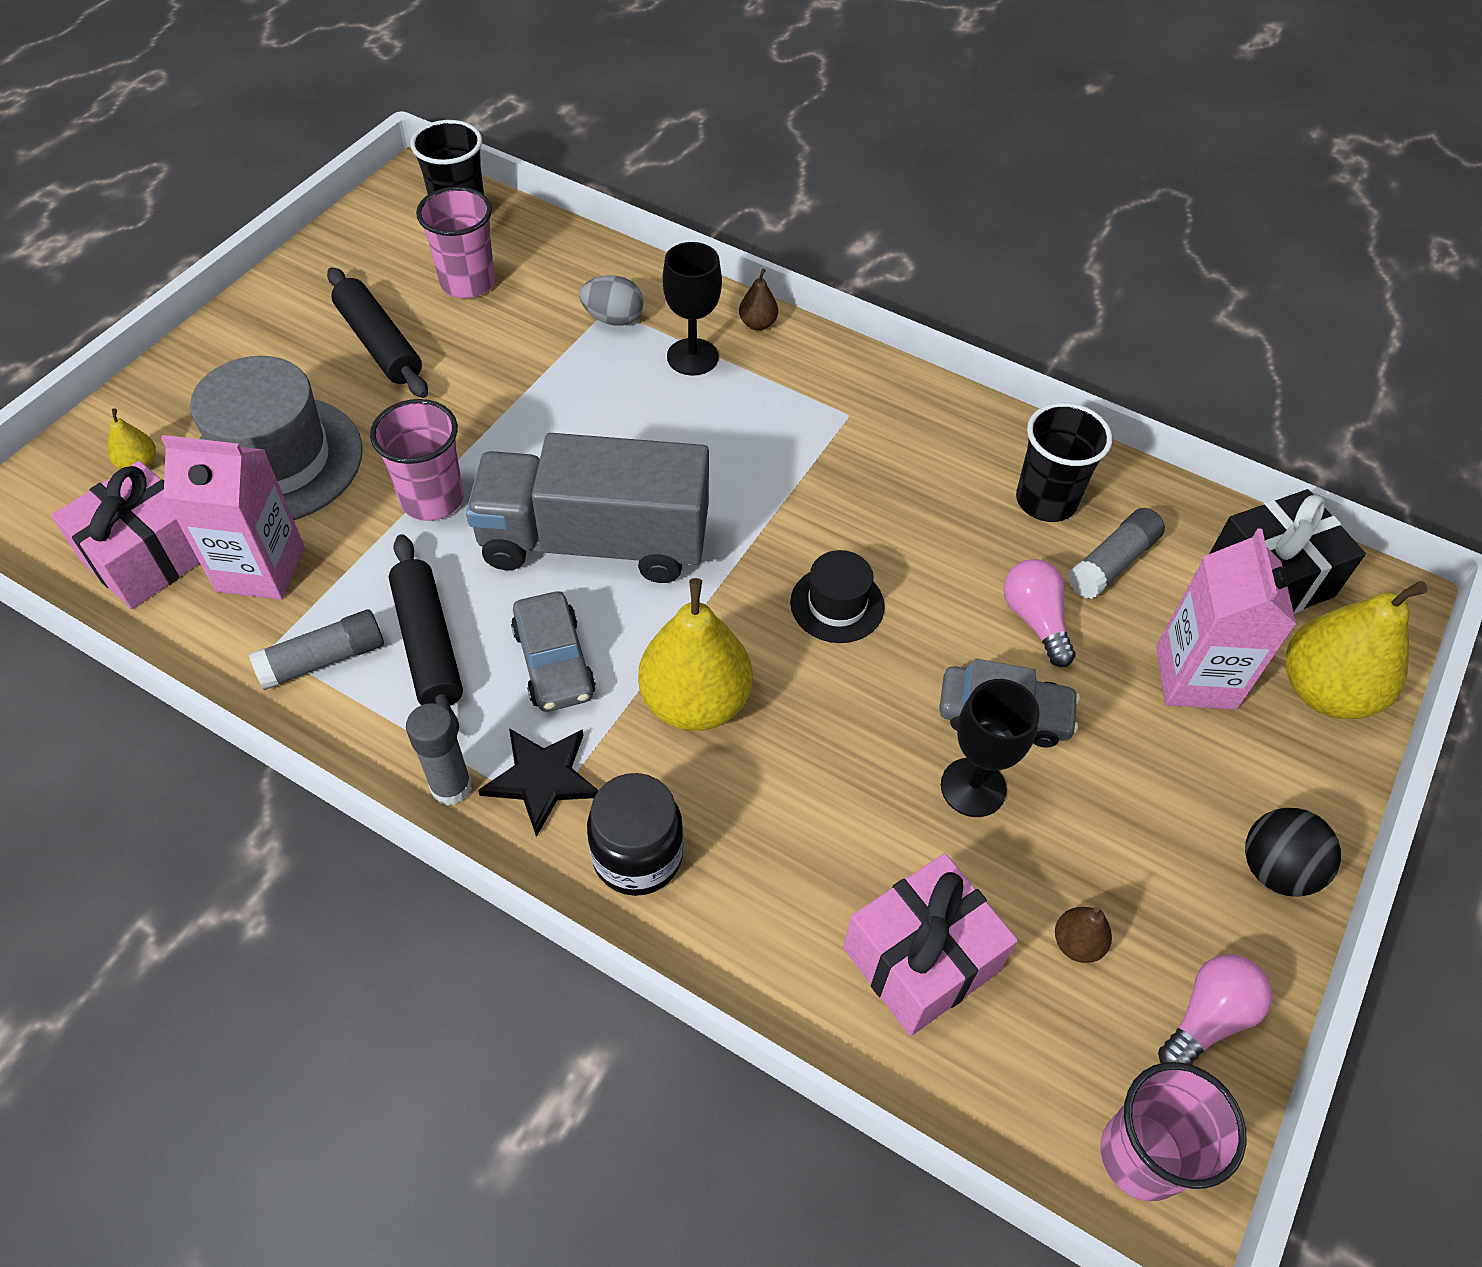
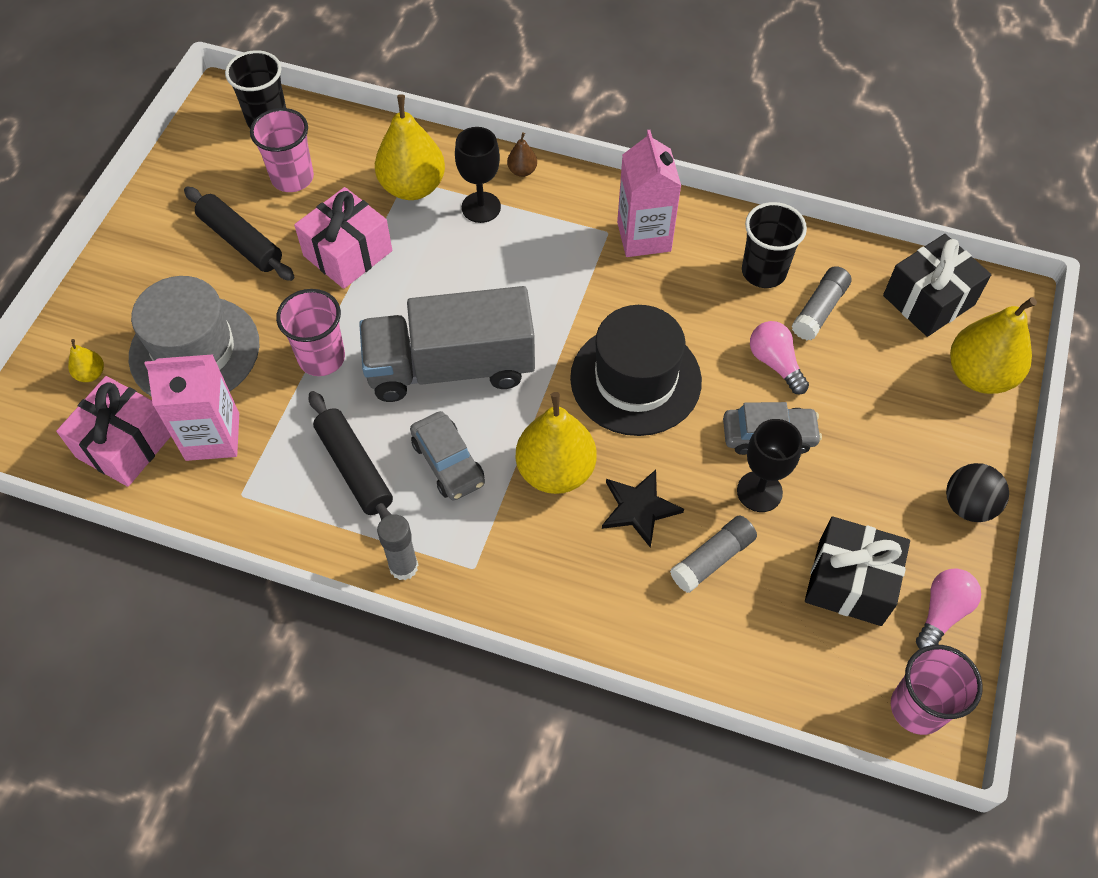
camera: 10 degrees left, 5 degrees up
grey glue stick [249,610,384,690] -> grey glue stick moved to [670,516,757,593]
black star [478,728,599,837] -> black star moved to [602,470,684,548]
grey egg [579,275,644,326] -> yellow pear [375,94,445,200]
black jar [587,773,684,896] -> none
black hat [790,550,885,643] -> black hat [570,305,702,436], size x1.93
pink gift [843,853,1018,1036] -> pink gift moved to [294,187,392,289]
brown pear [1055,906,1112,963] -> black gift [805,516,910,626]
pink carton [1156,528,1297,710] -> pink carton moved to [617,130,681,257]

